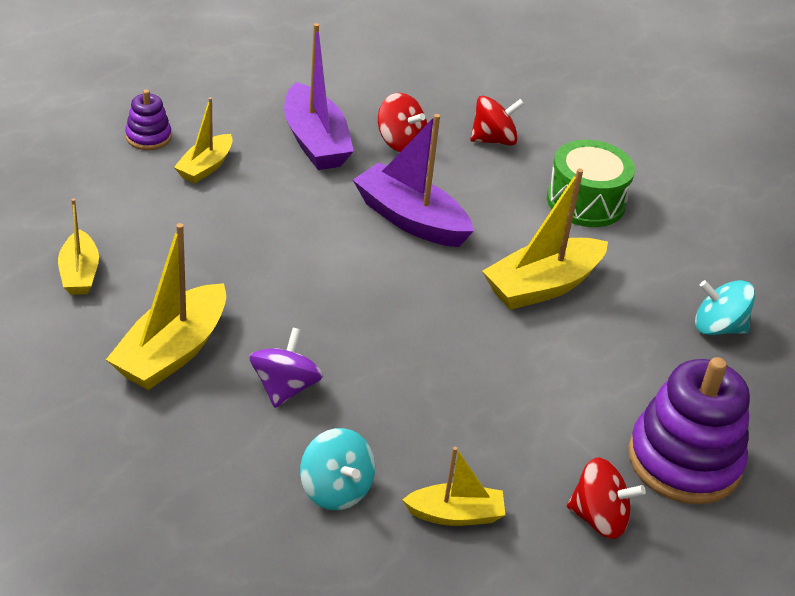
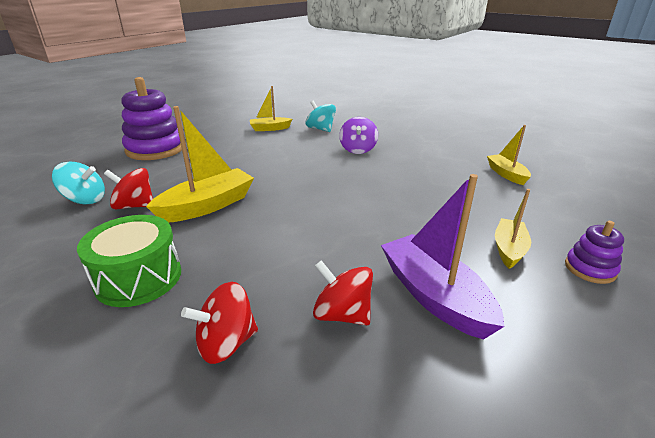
camera: 175 degrees right, 10 degrees down
yellow boat [106,223,226,390] -> none
purple boat [353,114,474,247] -> none
red spinning top [567,458,646,539] -> red spinning top moved to [104,168,153,209]

